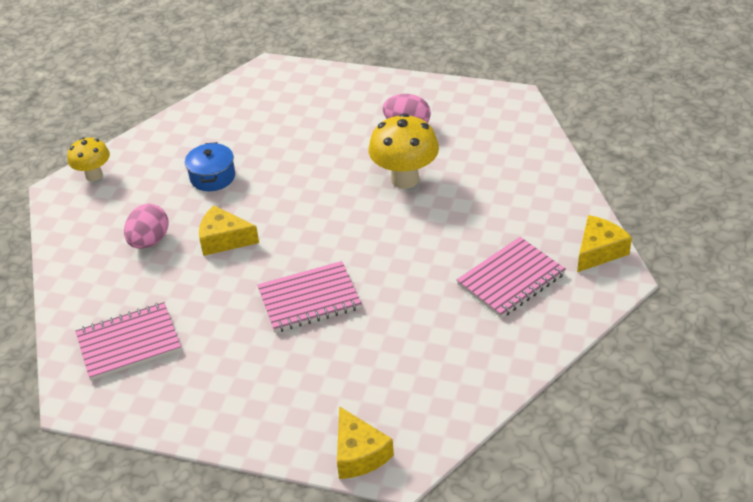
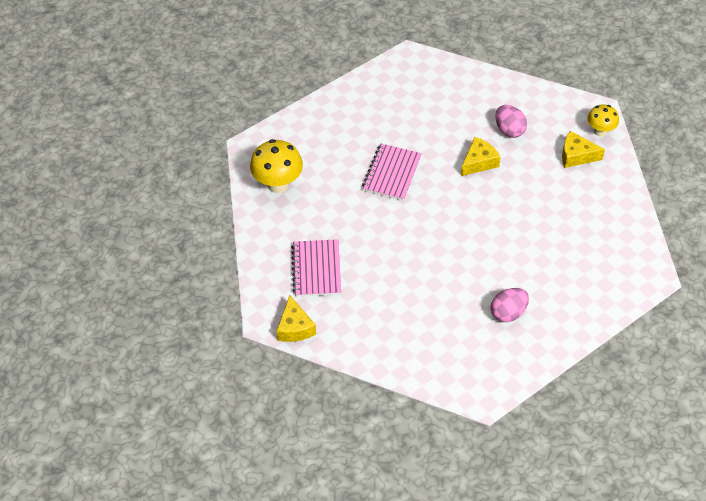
camera: 125 degrees right, 10 degrees up
pink notebook [75,302,181,381] -> none
blue pot [185,142,235,191] -> none
yellow cheese [337,406,394,479] -> yellow cheese moved to [562,131,605,168]
yellow mushroom [368,113,439,189] -> yellow mushroom moved to [250,139,303,193]

